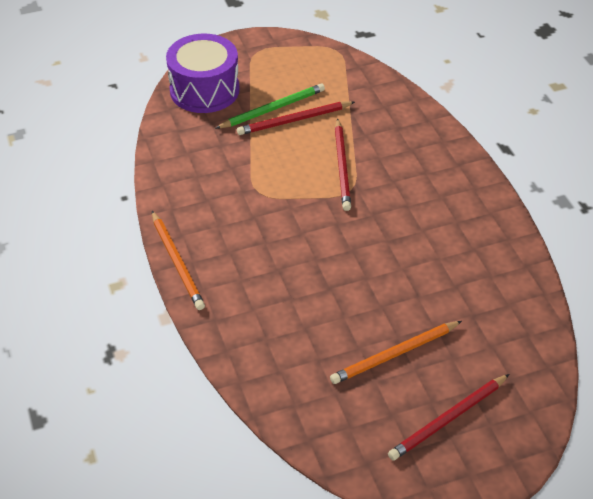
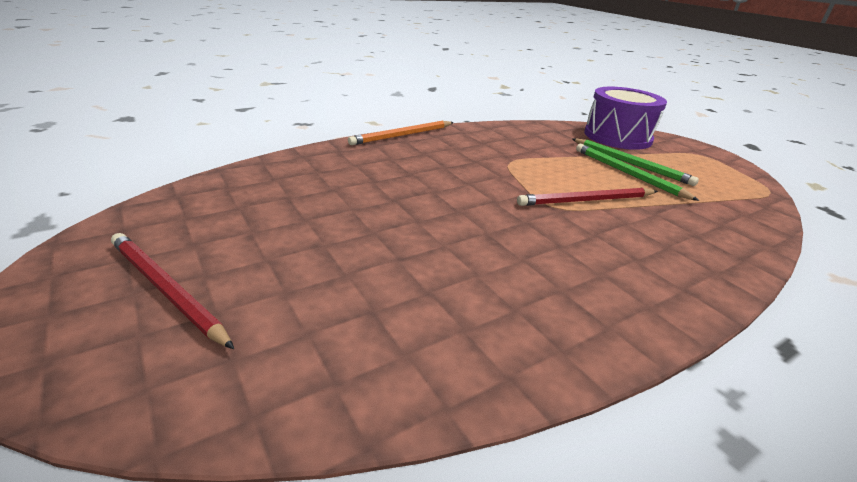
camera: 75 degrees right, 15 degrees down
red pencil [237,101,355,135] -> green pencil [576,144,699,201]
orange pencil [330,321,462,384] -> none

